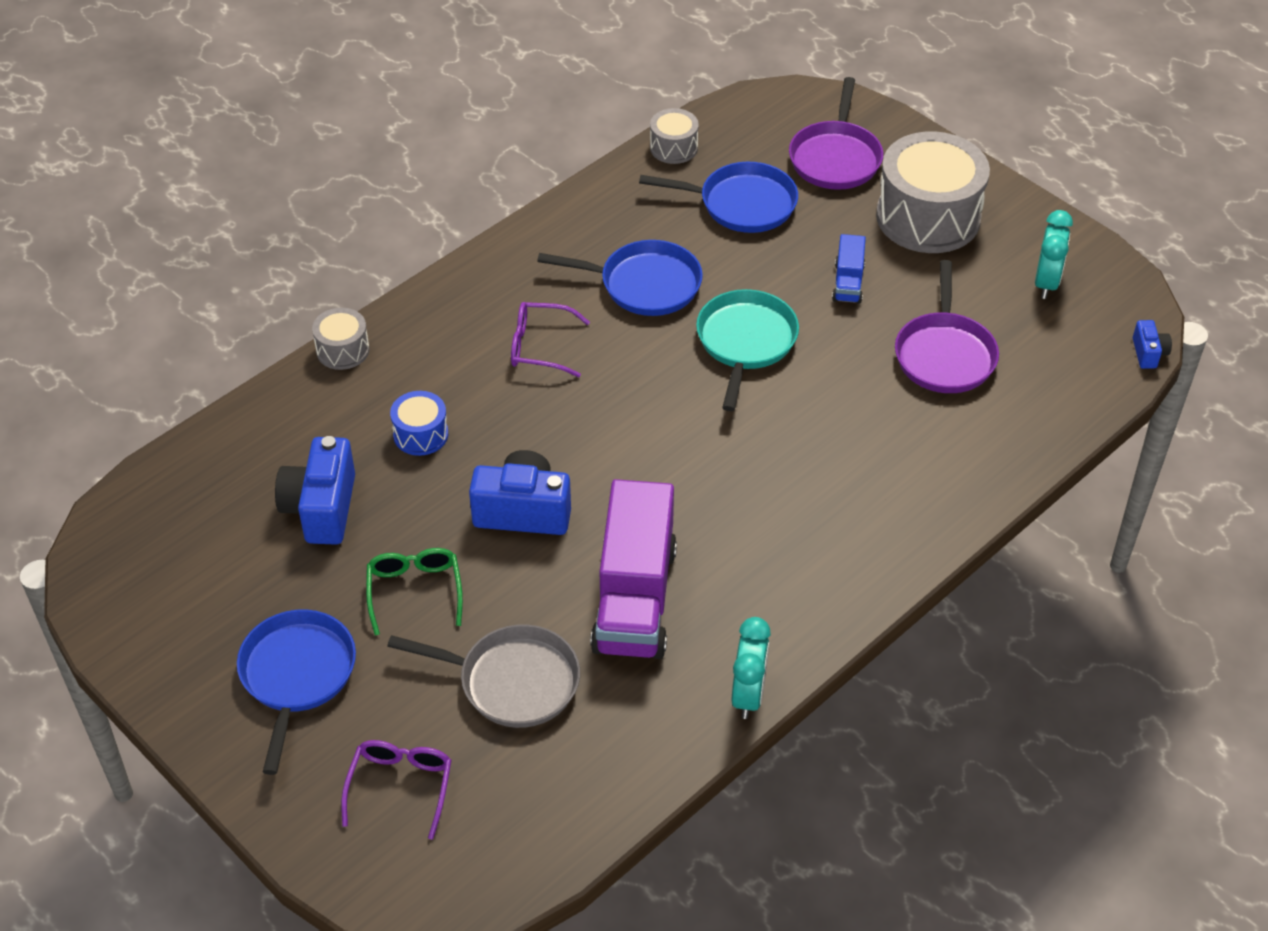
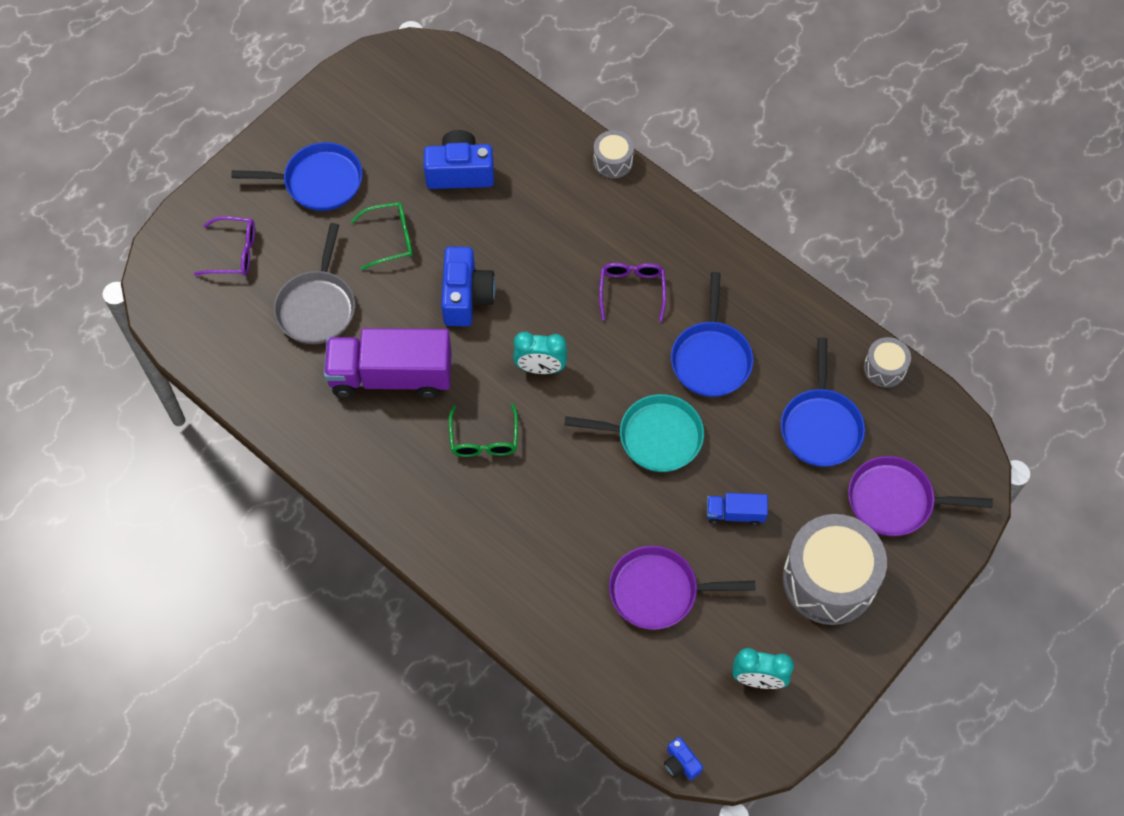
camera: 85 degrees right, 15 degrees up
blue drum [390,391,448,456] -> none
turquoise clock [732,617,771,719] -> turquoise clock moved to [513,332,567,374]
blue camera [1133,320,1172,369] -> blue camera turned 60 degrees clockwise [664,737,703,780]
none -> green glasses [449,404,518,457]

